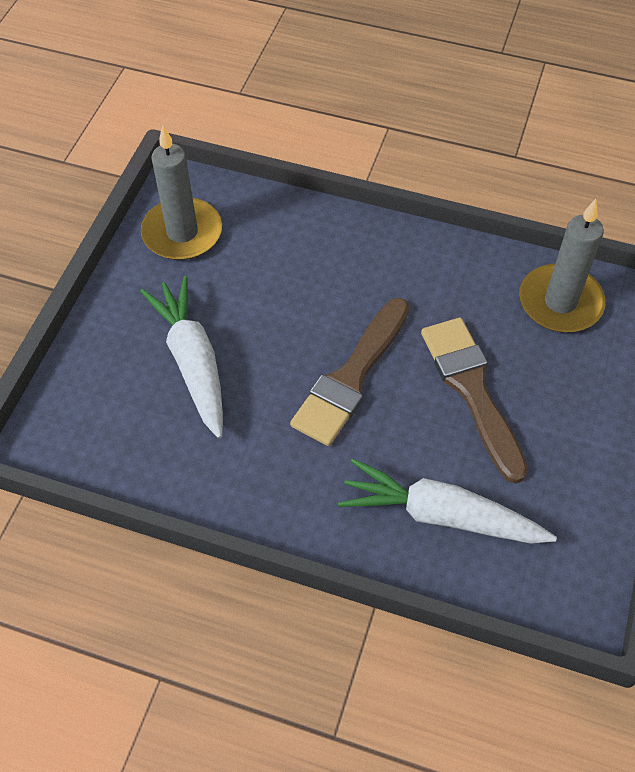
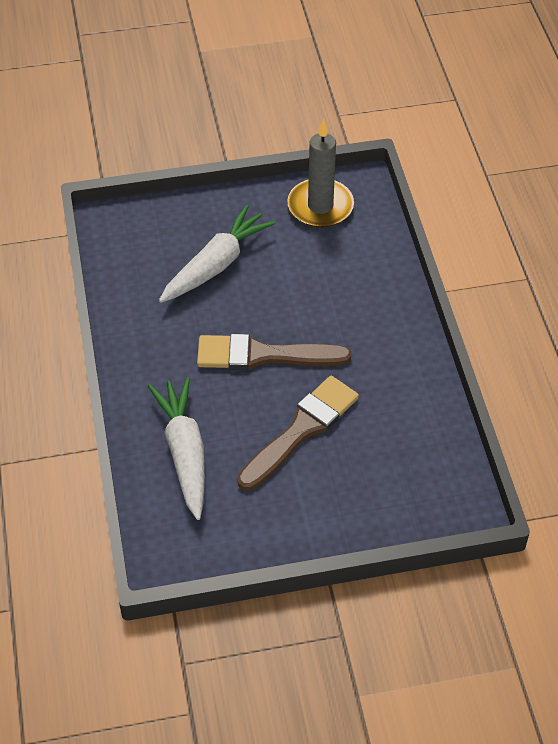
camera: 60 degrees right, 5 degrees down
grey candle [519,199,606,332] -> none

